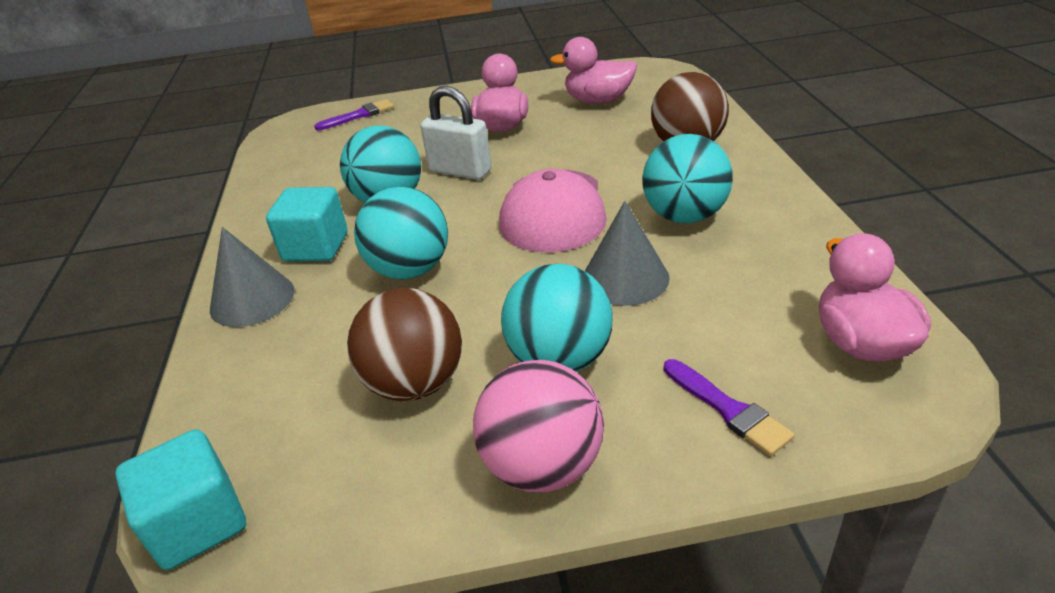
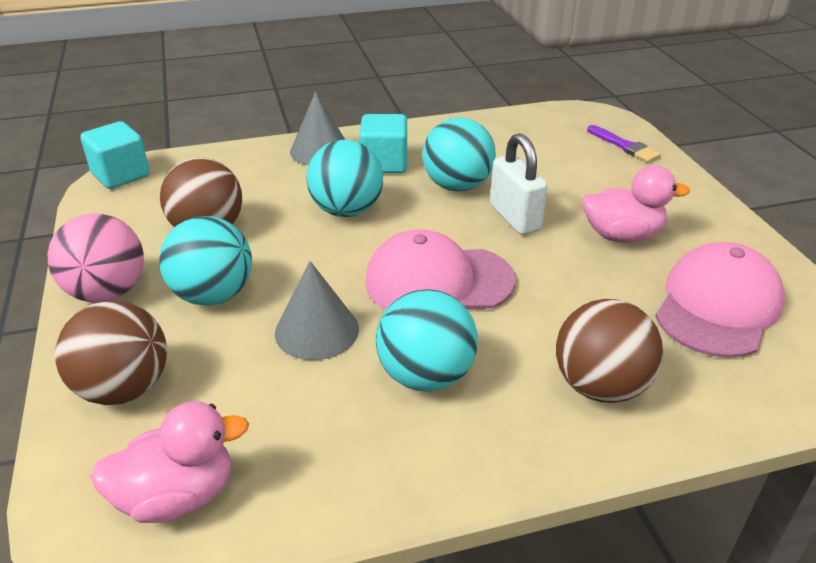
camera: 80 degrees right, 0 degrees up
white padlock [420,86,491,180] -> white padlock turned 45 degrees counterclockwise [490,133,548,235]
pink duck [550,37,637,103] -> pink cap [655,242,785,358]
purple brush [664,359,795,456] -> brown ball [55,301,167,405]

